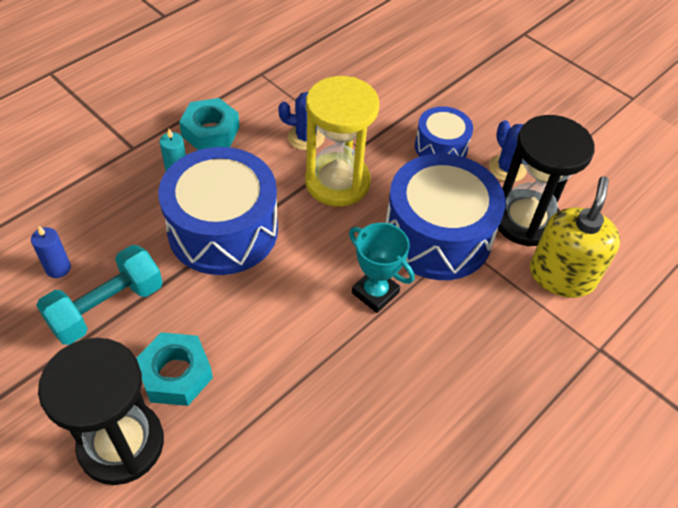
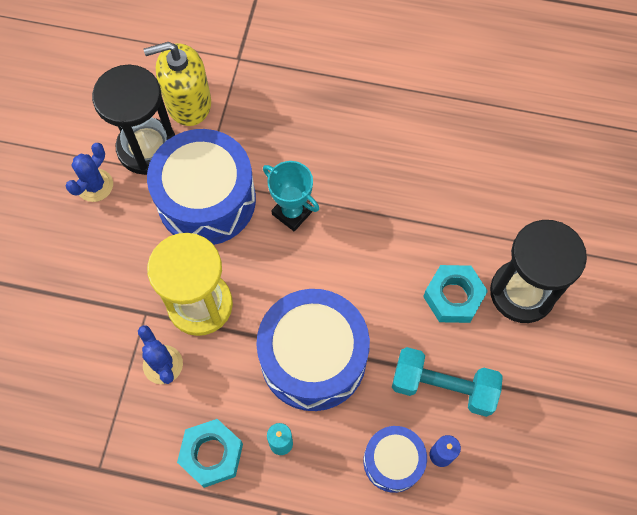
camera: 120 degrees left, 15 degrees up
turquoise trophy [349,223,414,313] -> turquoise trophy turned 60 degrees counterclockwise [263,161,319,231]
blue drum [415,106,473,157] -> blue drum moved to [363,426,427,493]

